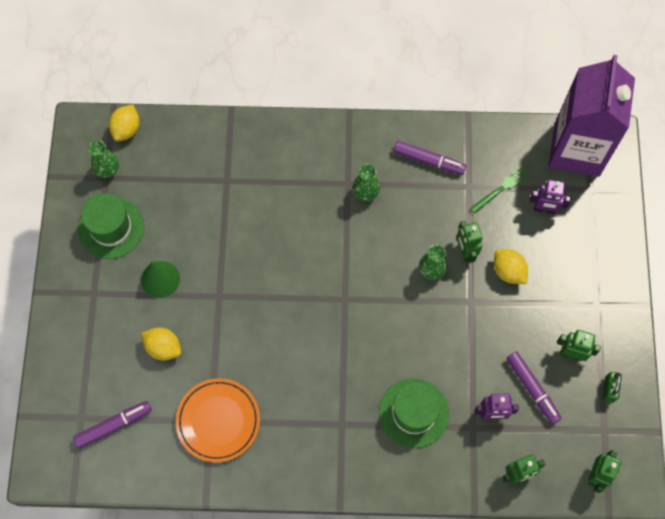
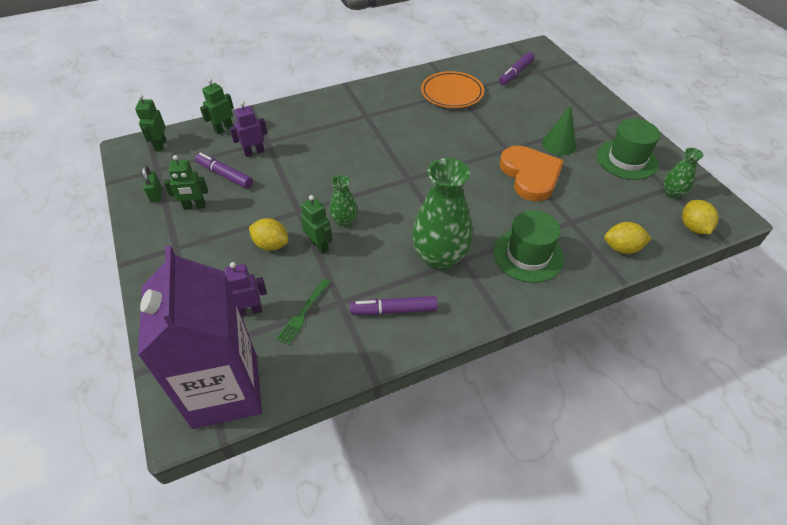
camera: 155 degrees right, 20 degrees down
yellow lemon [141,328,181,360] -> yellow lemon moved to [604,222,652,254]
green vase [353,164,380,201] -> green vase [412,158,473,270], size x2.00
green hat [379,379,449,448] -> green hat moved to [493,210,564,283]
none -> orange heart [499,146,564,201]

